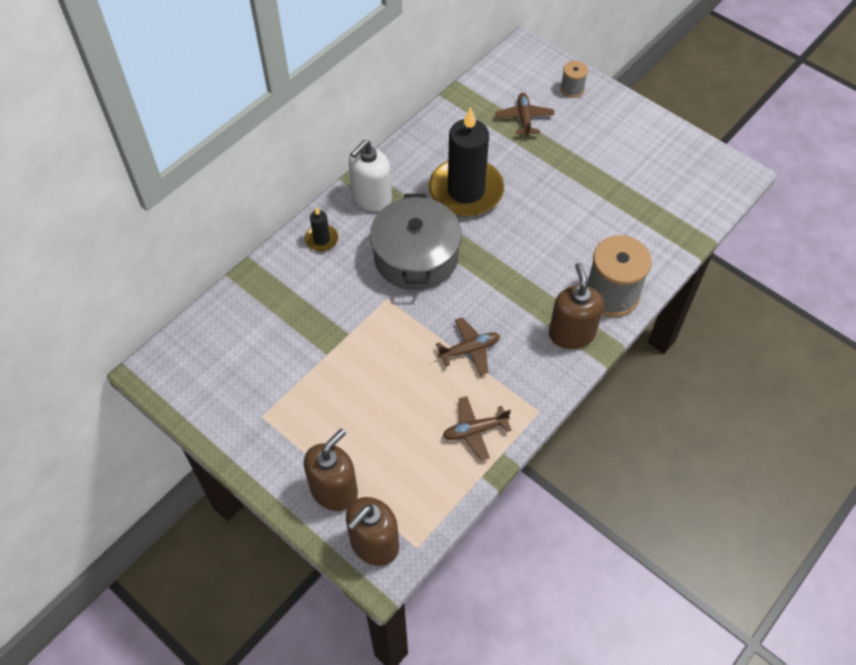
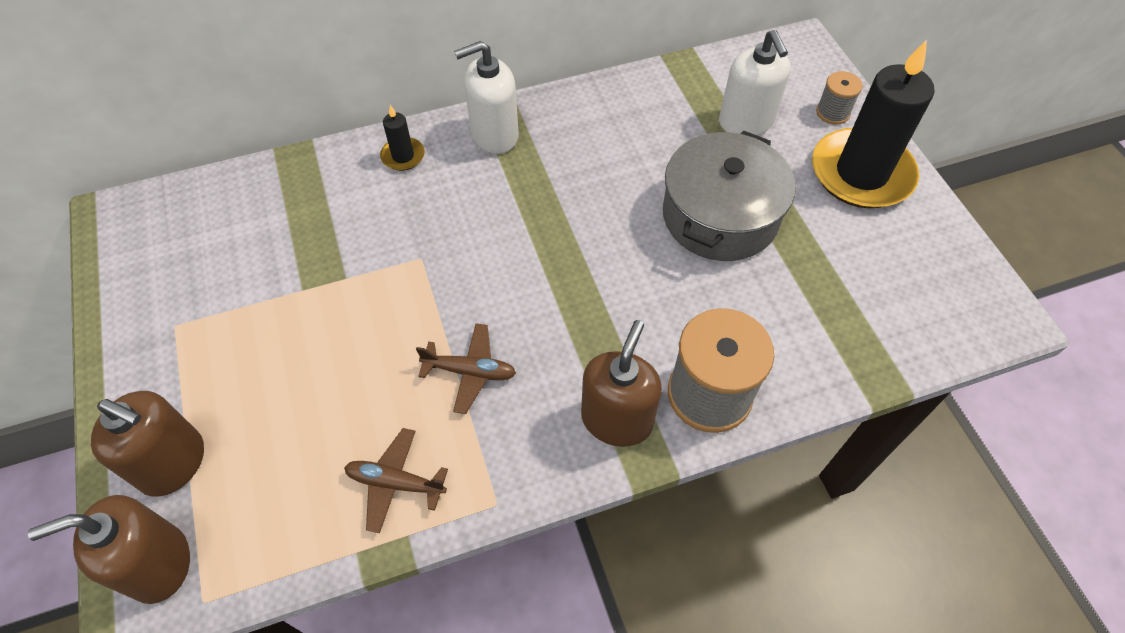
camera: 30 degrees right, 0 degrees up
brown soap dispenser [304,429,358,511] -> brown soap dispenser turned 45 degrees clockwise [91,391,204,497]
grey pot [370,194,462,290] -> grey pot moved to [663,130,795,261]
black candle [429,107,504,217] -> black candle moved to [812,40,934,208]
brown plane [496,93,554,137] -> white soap dispenser [719,30,791,136]

